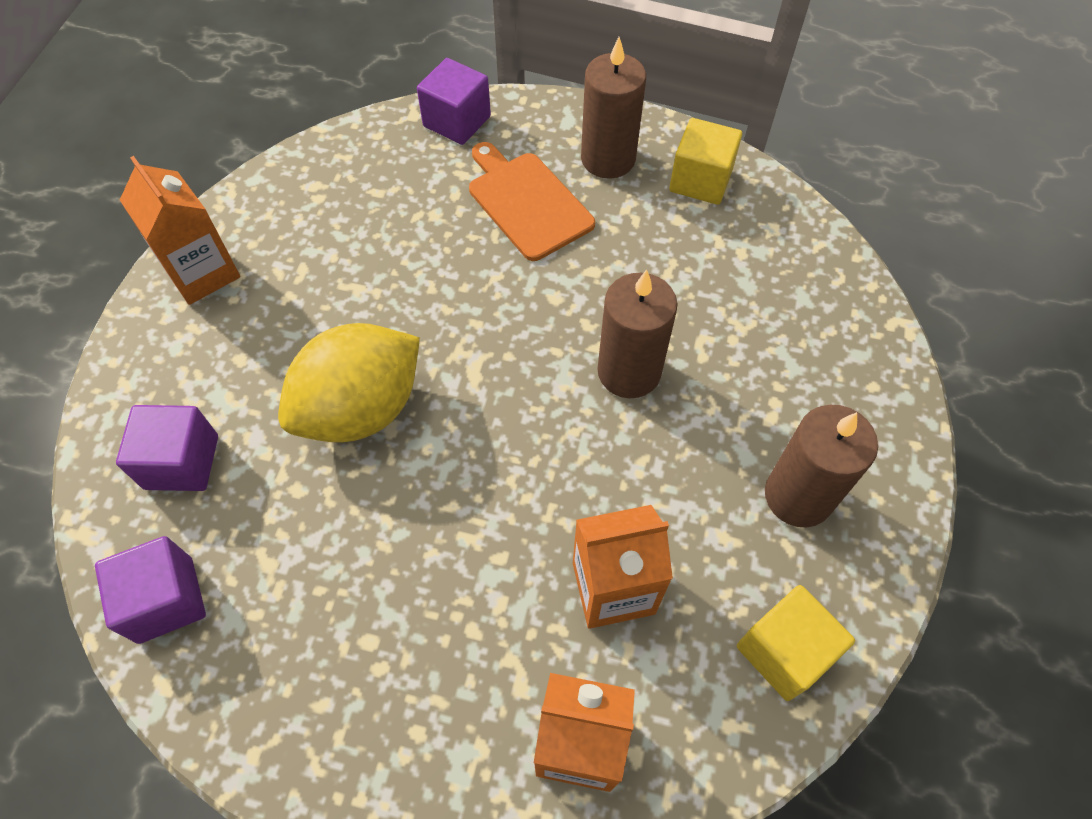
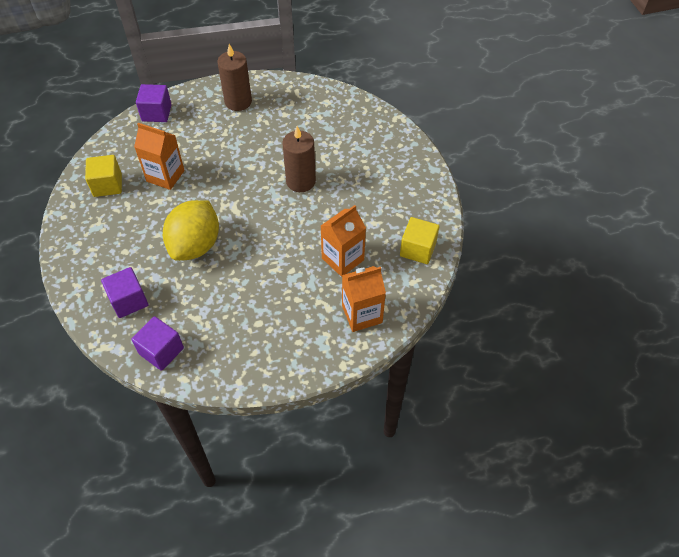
camera: 30 degrees left, 5 degrees down
orange carton [120,156,240,305] -> orange carton moved to [134,123,185,190]
orange cutting board [469,142,595,261] -> none
yellow cube [669,118,742,205] -> yellow cube moved to [85,155,122,197]
brown candle [765,405,878,528] -> none

